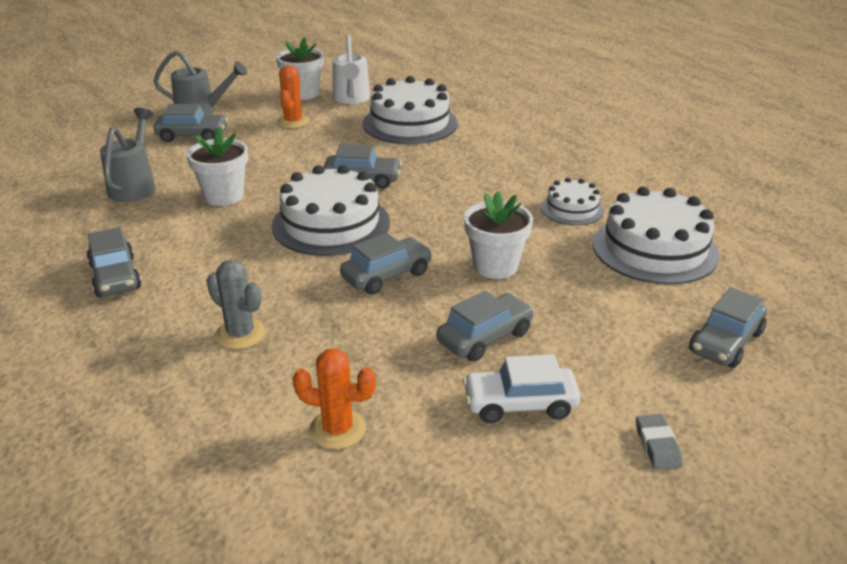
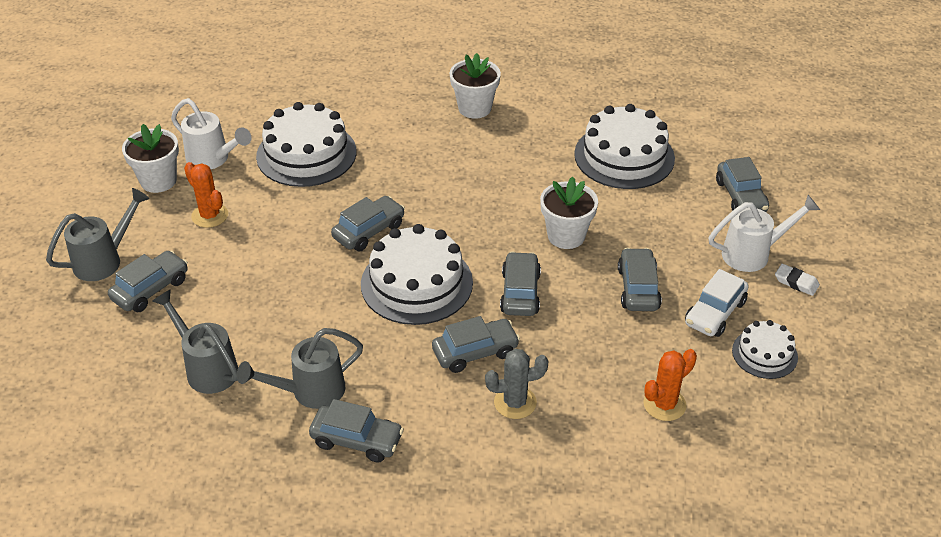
camera: 50 degrees left, 10 degrees up
white flower pot [186,127,248,206] -> white flower pot moved to [449,53,501,119]
white cake [541,178,604,225] -> white cake moved to [732,320,798,379]
grey eraser [636,414,683,470] -> white eraser [775,264,820,296]
none -> grey watering can [237,328,363,409]
none -> grey car [432,316,520,373]
none -> white watering can [709,195,820,272]

